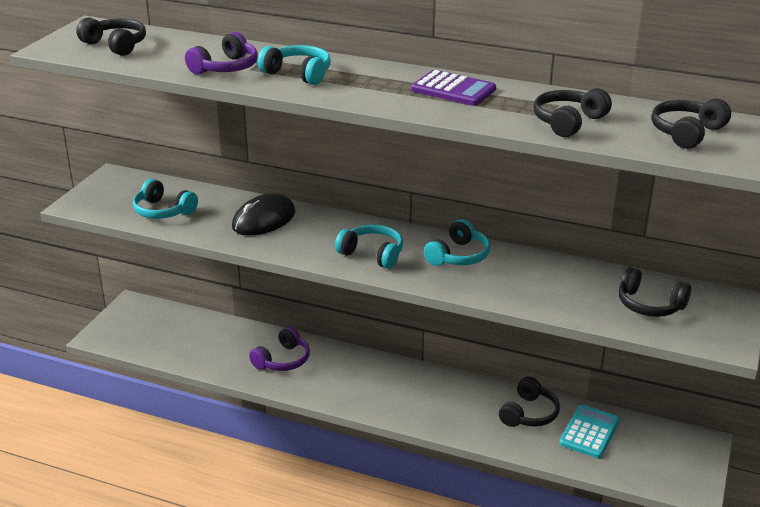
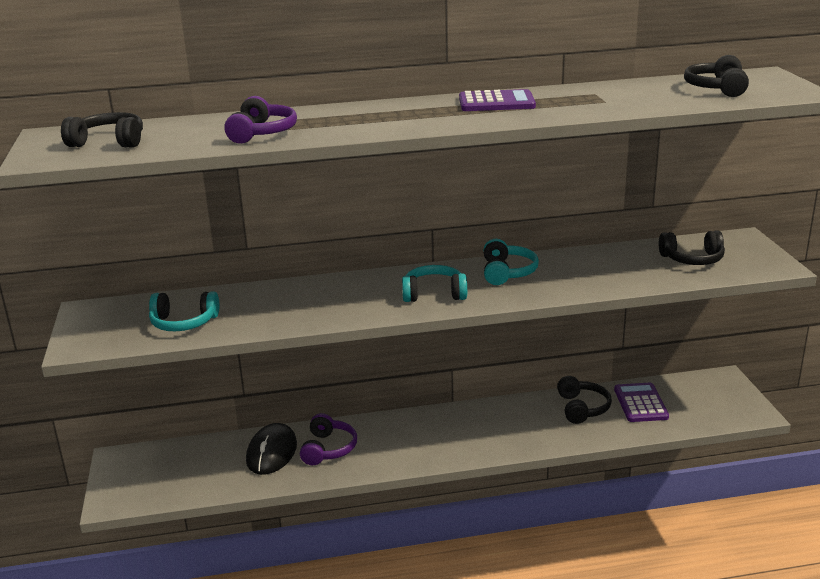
camera: 30 degrees left, 5 degrees down
black mouse [232,194,296,236] -> black mouse moved to [246,423,297,475]
turquoise headphones [258,45,331,85] -> none
black headphones [533,88,612,137] -> none
turquoise calculator [559,405,620,459] -> purple calculator [614,383,669,422]

